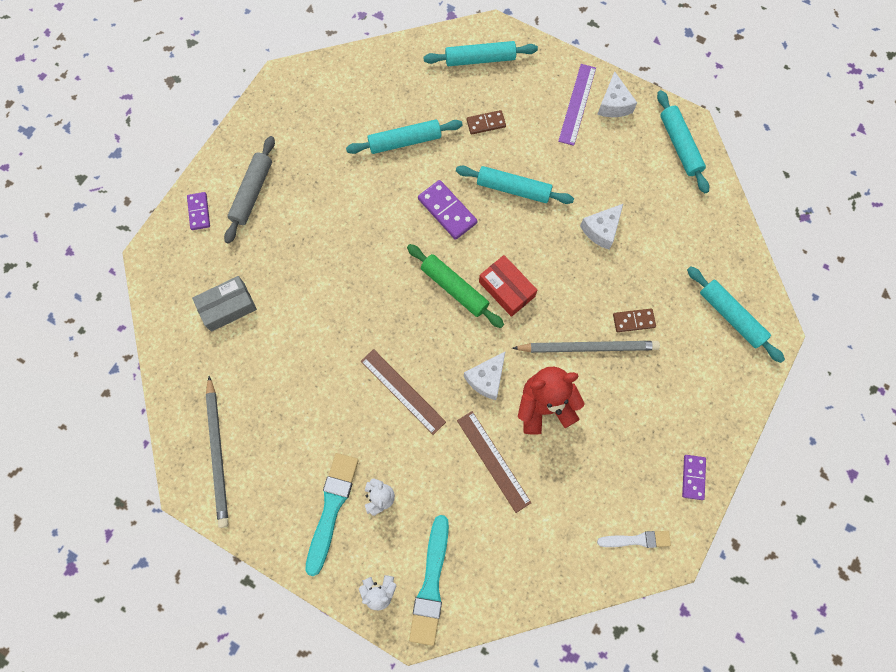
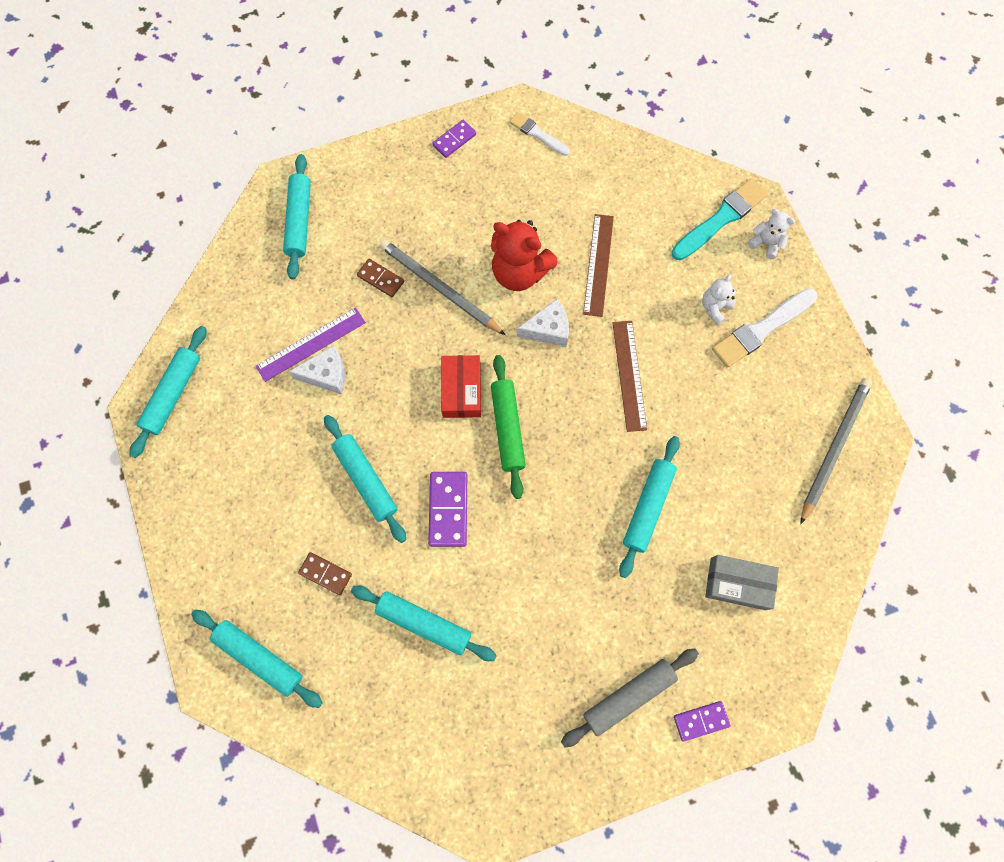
camera: 140 degrees left, 0 degrees up
purple domino [187,192,210,230] -> purple domino turned 45 degrees clockwise [674,701,730,742]
turquoise brush [305,453,359,576] -> white brush [712,288,818,368]
purple ruler [558,64,596,146] -> purple ruler moved to [256,308,366,382]
white cheese [597,71,637,117] -> none
none -> turquoise rolling pin [619,436,680,578]

